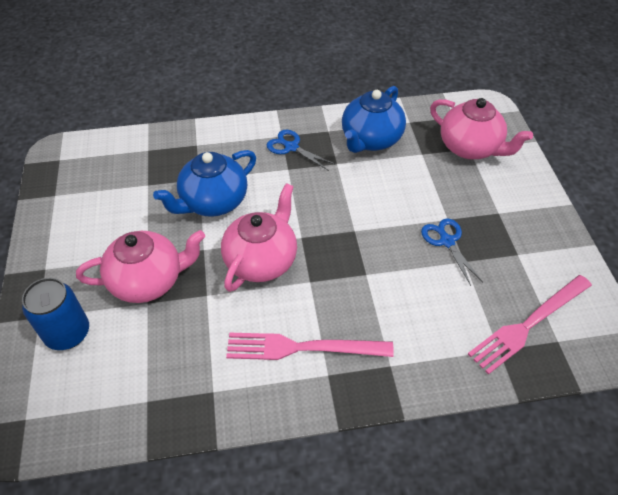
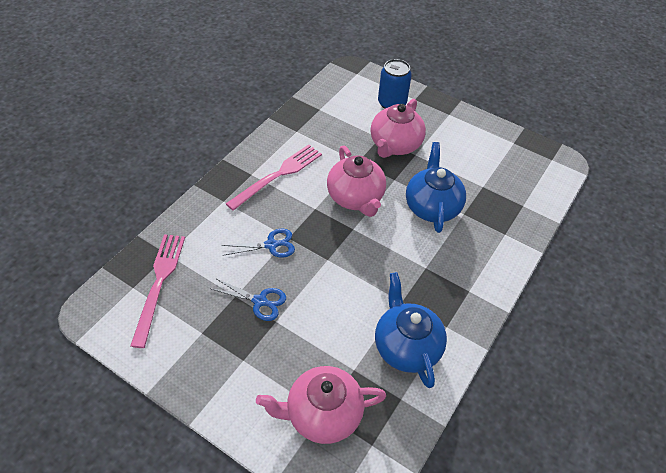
camera: 130 degrees right, 0 degrees up
blue scissors [267,130,336,171] -> blue scissors moved to [221,228,295,257]

